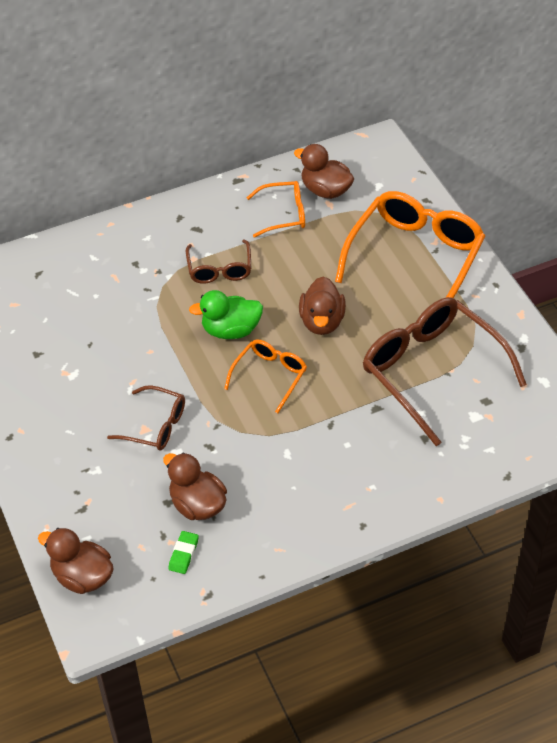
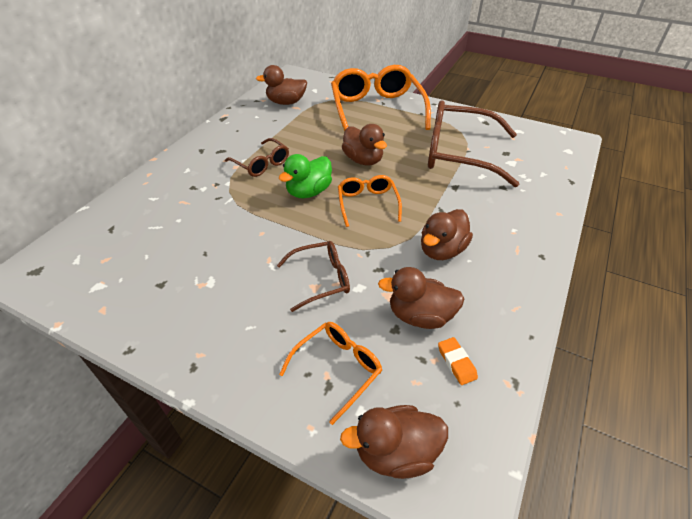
camera: 40 degrees left, 5 degrees down
green eraser [168,531,199,574] -> orange eraser [438,337,478,385]
orange glasses [246,181,305,238] -> orange glasses moved to [279,322,382,425]
none -> brown duck [421,209,473,260]

